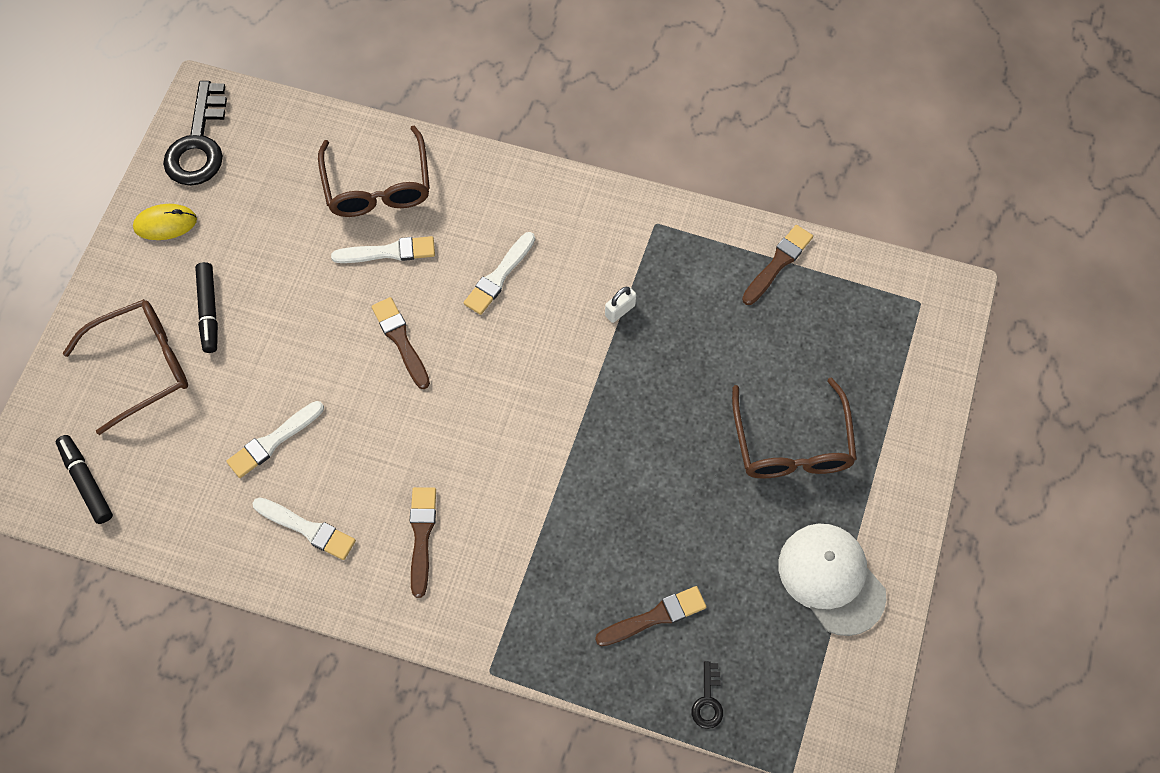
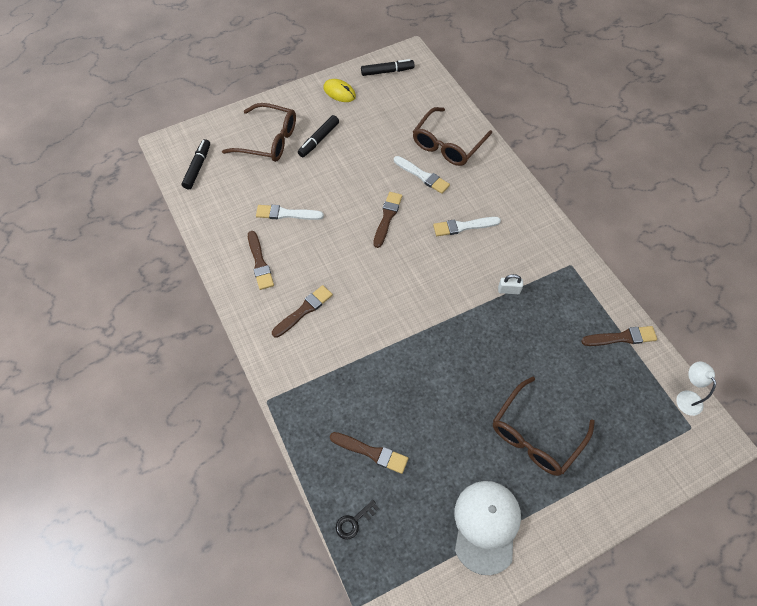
camera: 45 degrees right, 5 degrees down
black key [163,81,227,186] -> black marker [361,59,414,76]
white brush [253,497,356,560] -> brown brush [248,231,274,290]
none -> white lamp [676,362,716,416]

